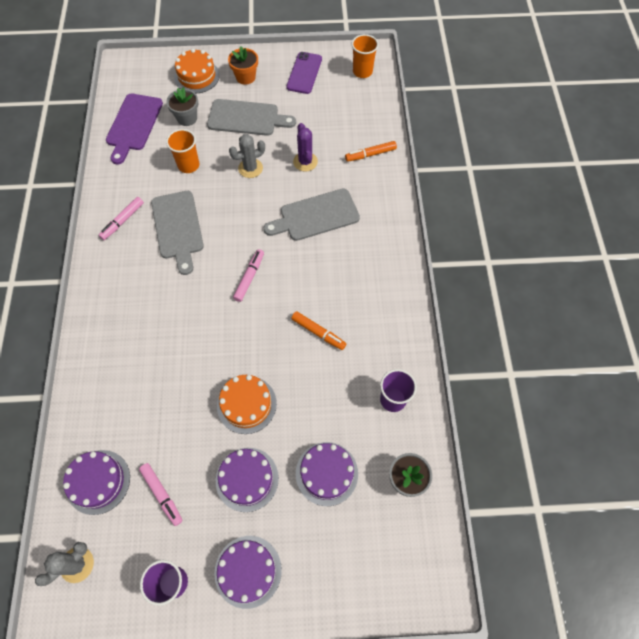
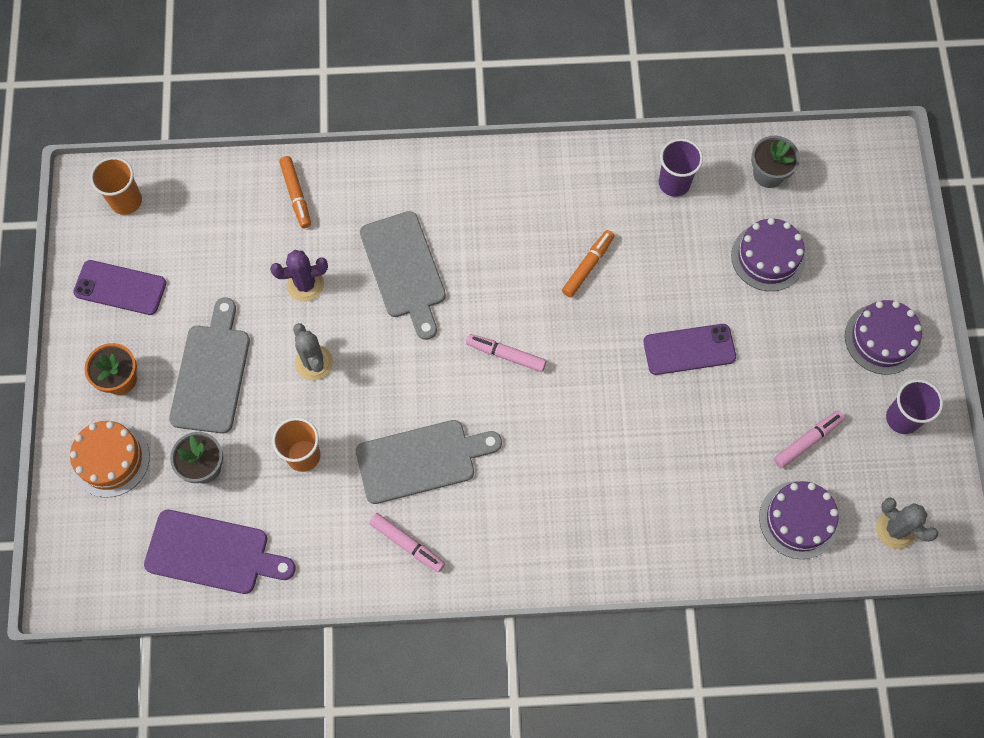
camera: 90 degrees left, 5 degrees up
purple cake [216,448,279,512] -> none
orange cake [217,375,277,434] -> purple phone [643,324,736,375]

